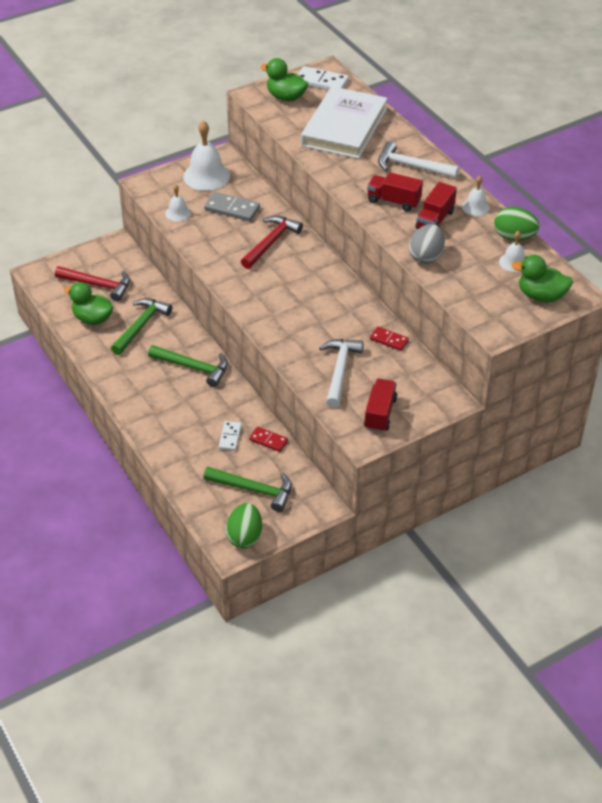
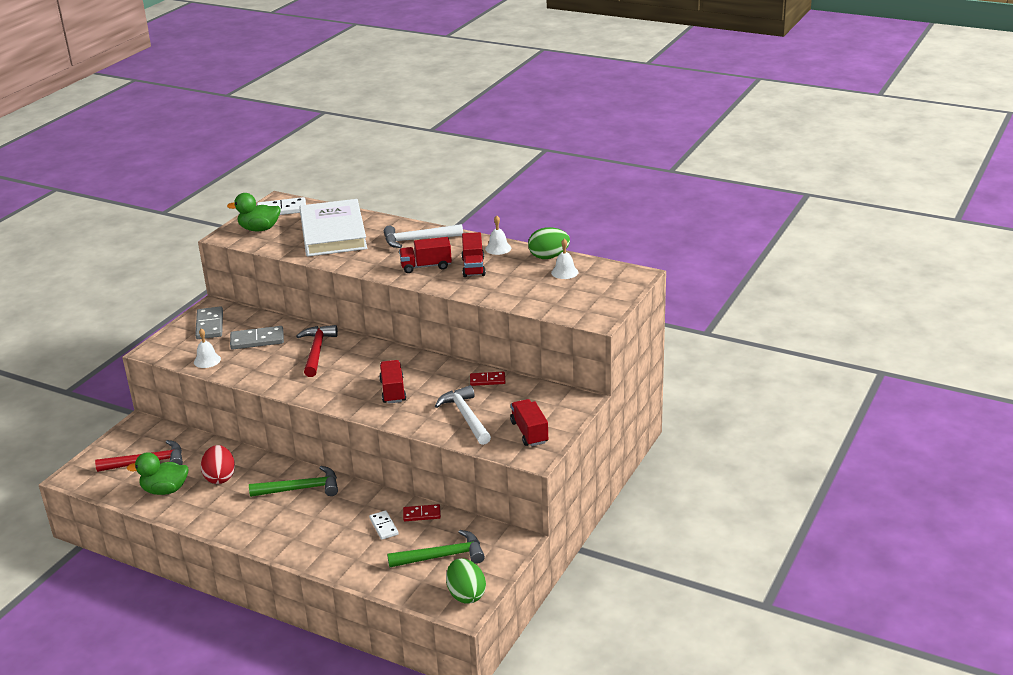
camera: 30 degrees left, 15 degrees down
green hammer [111,298,172,355] -> red egg [201,445,235,484]
white bell [183,121,230,191] -> grey domino [195,306,223,339]
grey egg [409,224,445,264] -> none
green duck [512,255,573,302] -> none
none -> red truck [379,360,406,404]

